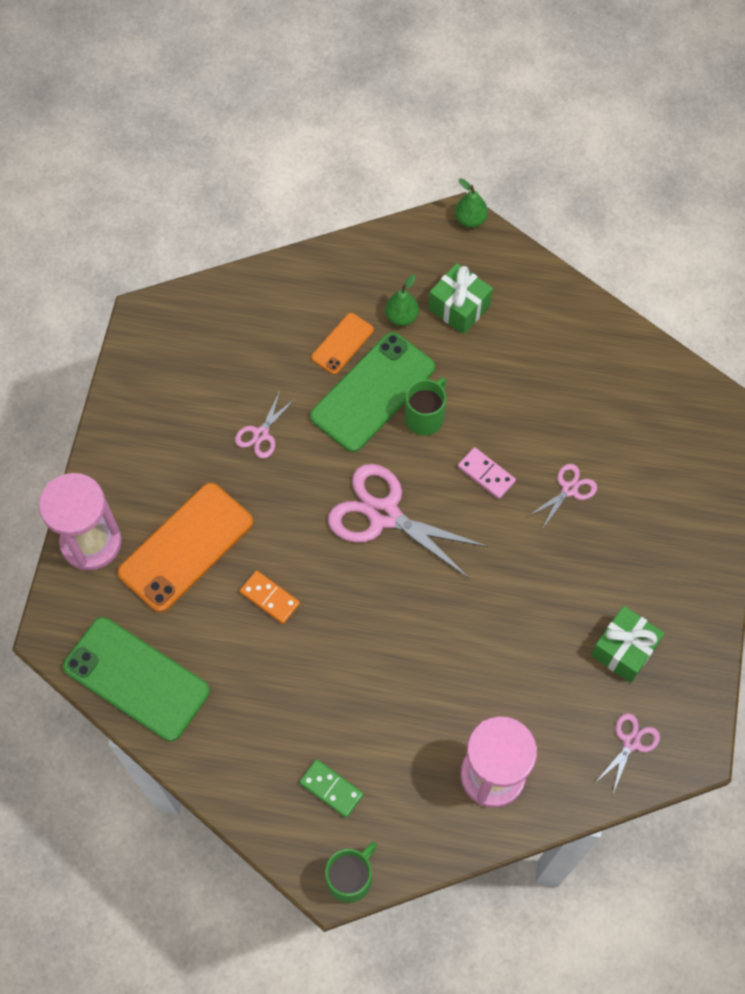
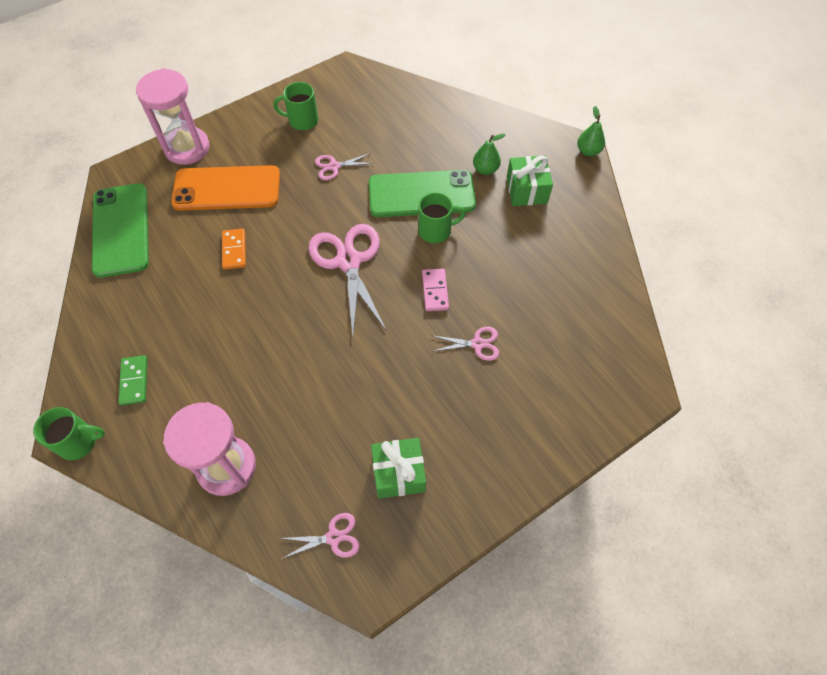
camera: 45 degrees right, 5 degrees down
orange phone [311,313,374,375] -> none
none -> green mug [273,82,318,130]

